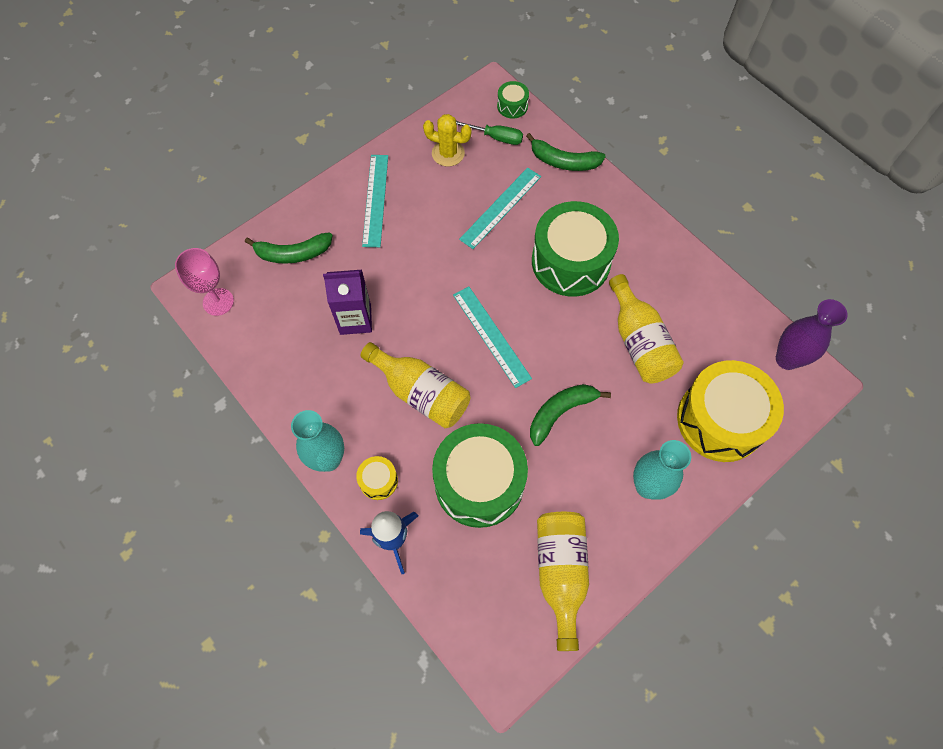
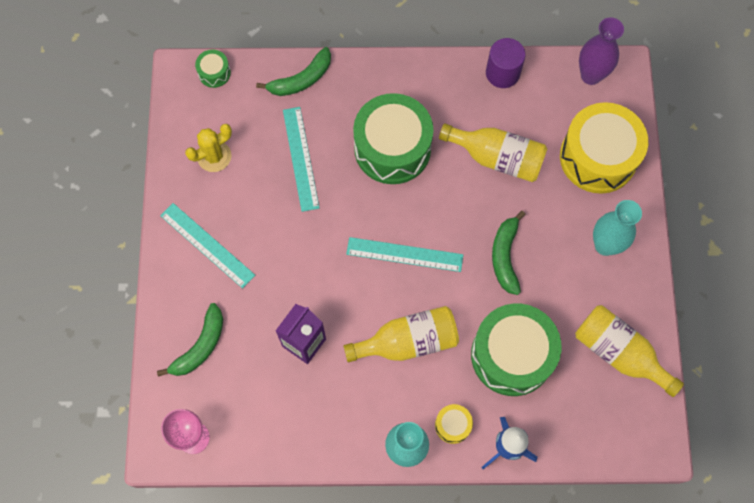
camera: 50 degrees left, 5 degrees up
green screwdriver [456,121,523,145] -> none
none -> purple cylinder [486,38,526,88]

